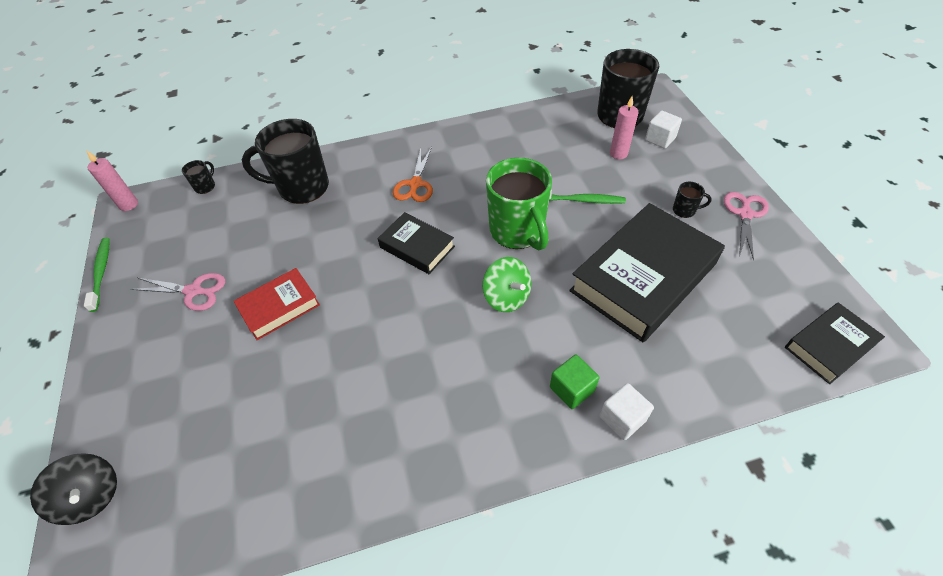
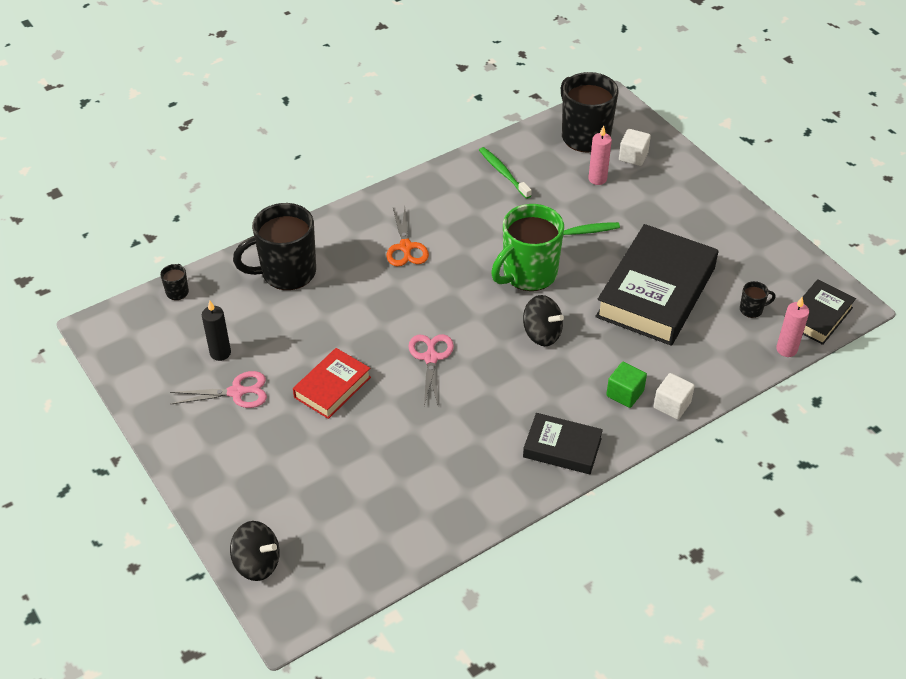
camera: 20 degrees left, 5 degrees down
green toothbrush [84,238,110,312] -> green toothbrush moved to [479,147,532,199]
pink candle [87,151,138,211] -> pink candle moved to [776,297,809,357]
black book [378,212,455,274] -> black book moved to [523,413,603,474]
green spinning top [483,257,531,312] -> black spinning top [523,295,564,346]
green mug [486,158,552,250] -> green mug turned 90 degrees clockwise [491,204,564,291]
black mug [673,182,712,218] -> black mug moved to [740,281,776,318]
pink scissors [724,192,769,261] -> pink scissors moved to [408,334,454,406]
none -> black candle [202,301,231,361]

